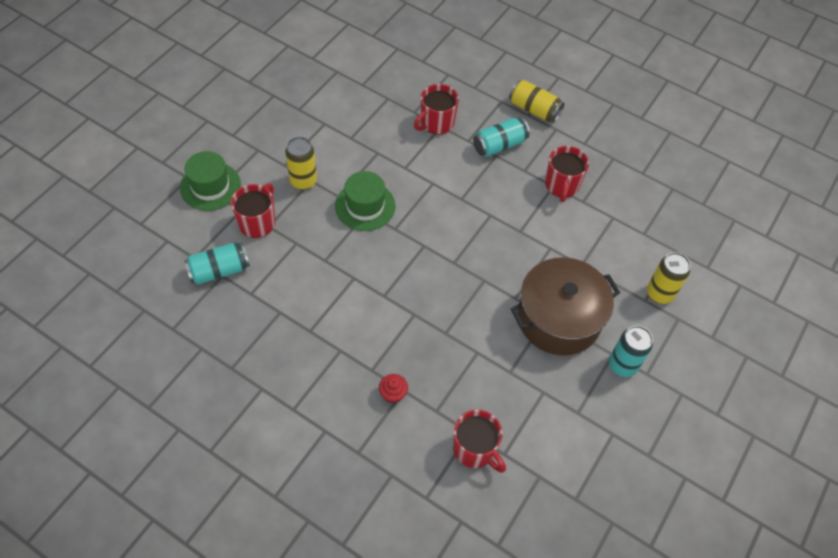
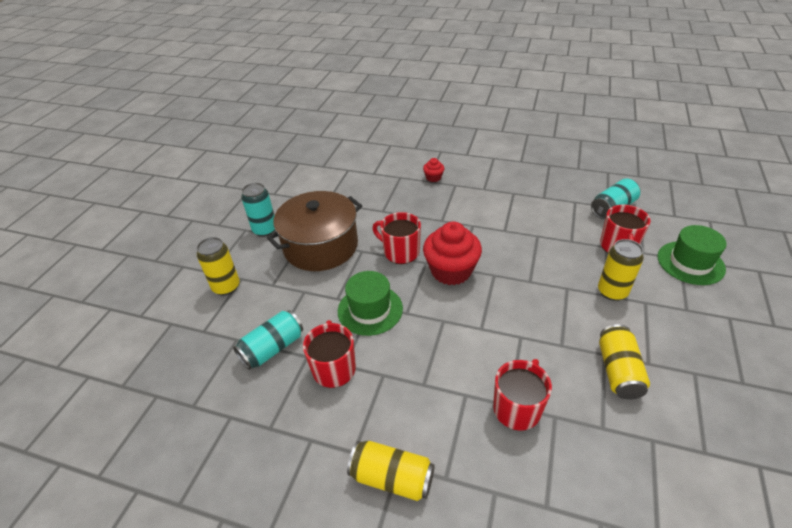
camera: 170 degrees right, 15 degrees down
green hat [335,171,395,231] -> green hat moved to [338,271,403,336]
red mug [453,410,506,473] -> red mug moved to [372,212,421,264]
turquoise can [473,117,530,157] -> turquoise can moved to [233,310,303,370]
none -> red cupcake [423,222,482,285]
none -> yellow can [599,324,650,400]

